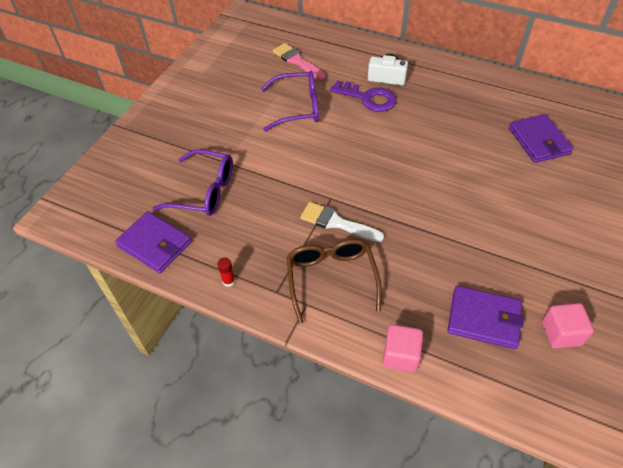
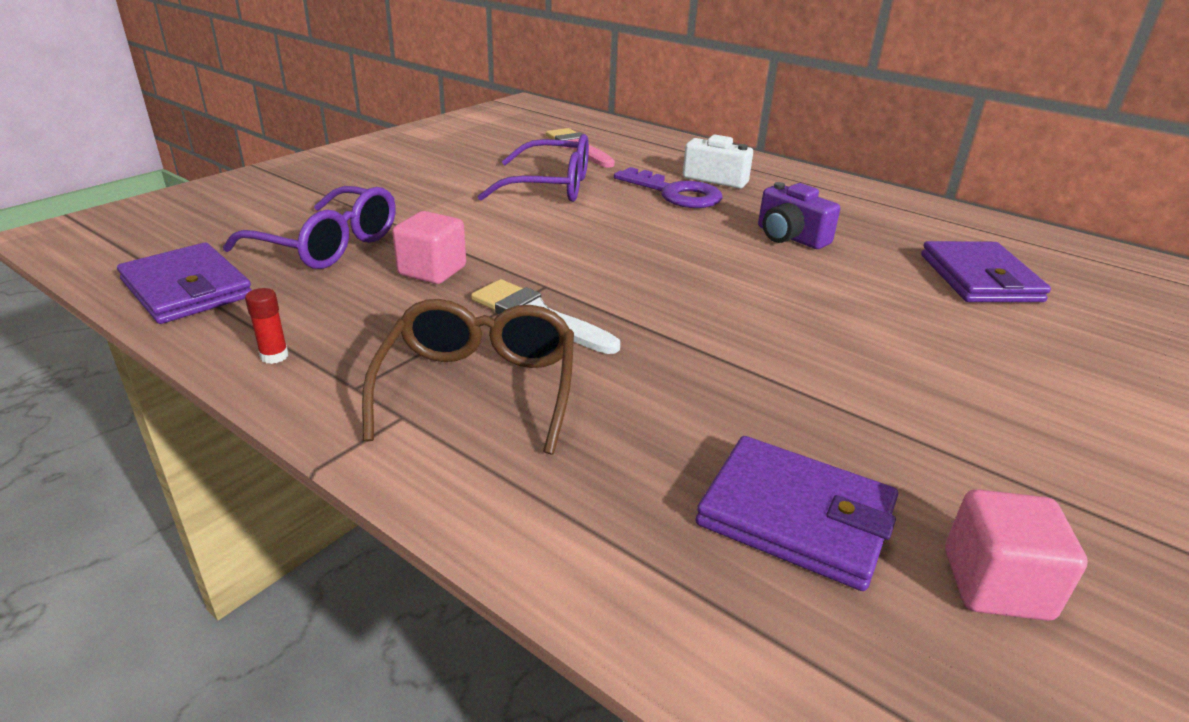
camera: 10 degrees right, 20 degrees down
pink cube [383,324,423,372] -> pink cube moved to [392,211,466,284]
none -> purple camera [758,182,840,249]

